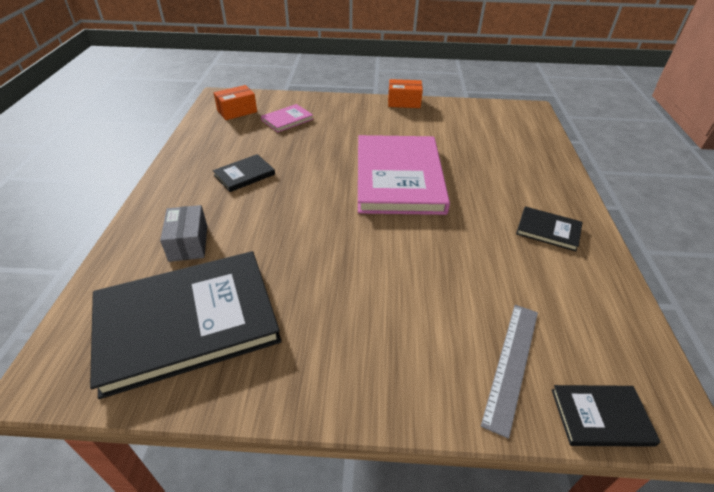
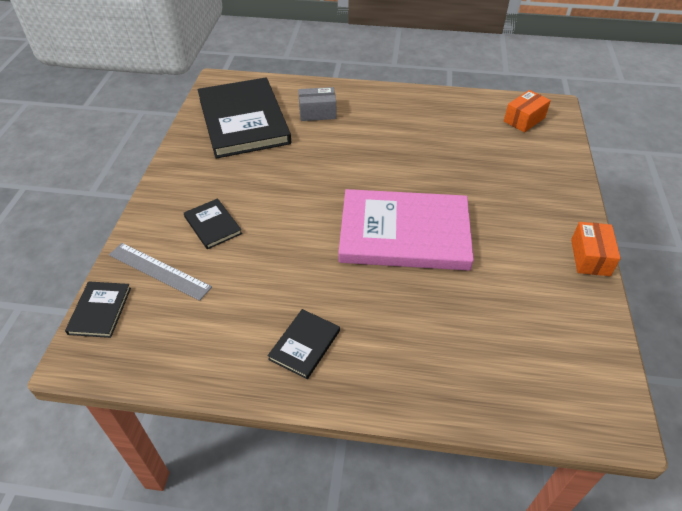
camera: 95 degrees right, 5 degrees up
black book [213,154,275,192] -> black book moved to [184,198,242,249]
orange box [214,85,257,120] -> orange box turned 75 degrees clockwise [504,90,551,133]
pink book [261,104,313,132] -> none

